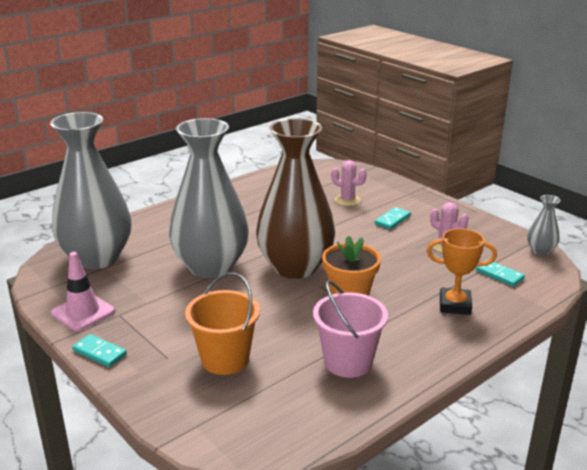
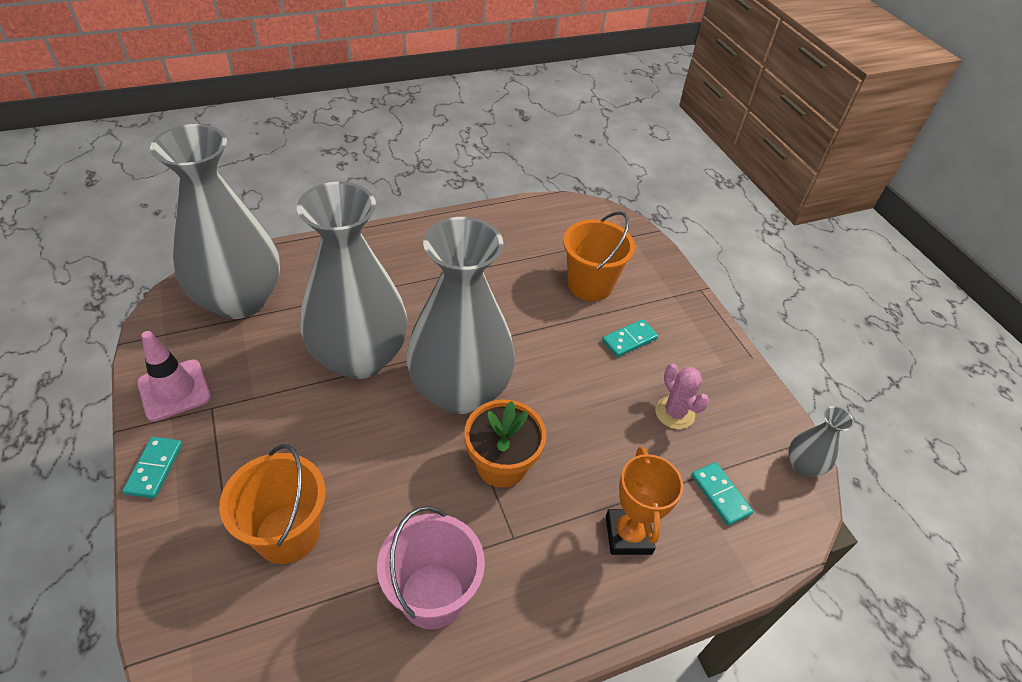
camera: 15 degrees right, 20 degrees up
turquoise domino [72,334,127,367] -> turquoise domino turned 45 degrees clockwise [122,437,183,498]
brown vase [256,118,335,279] -> grey vase [407,217,515,414]
pink cactus [331,160,367,206] -> orange bucket [563,211,635,301]
orange trophy [427,228,497,315] -> orange trophy turned 60 degrees clockwise [606,447,683,555]

